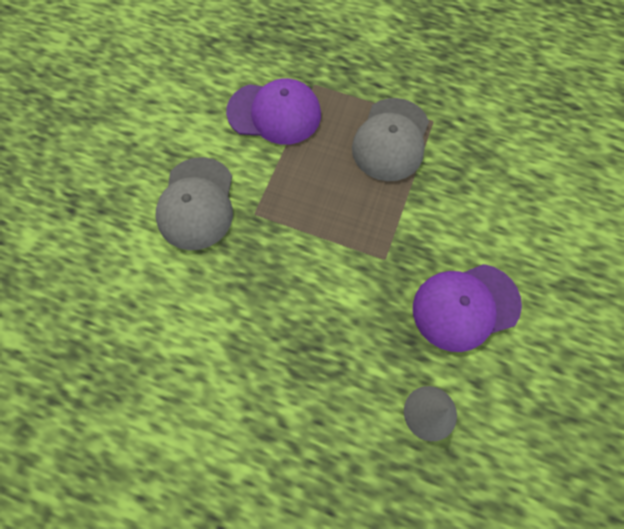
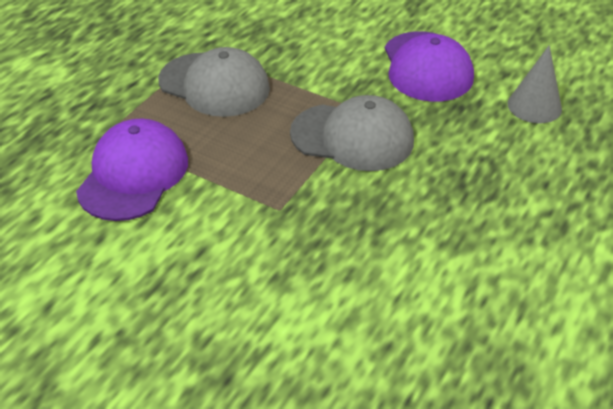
camera: 80 degrees left, 25 degrees down
grey cap [155,157,233,250] -> grey cap moved to [290,95,414,171]

